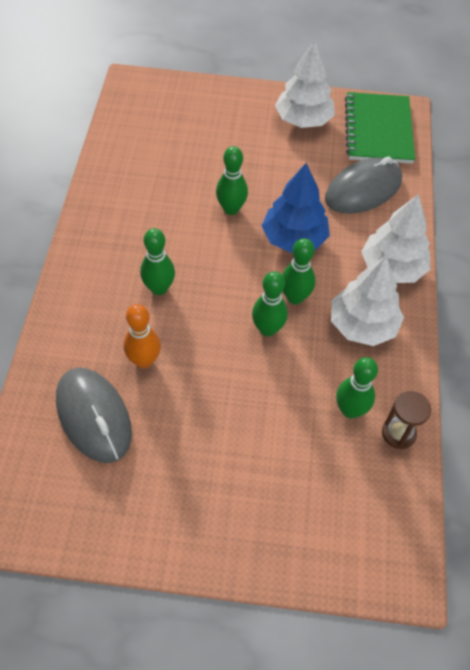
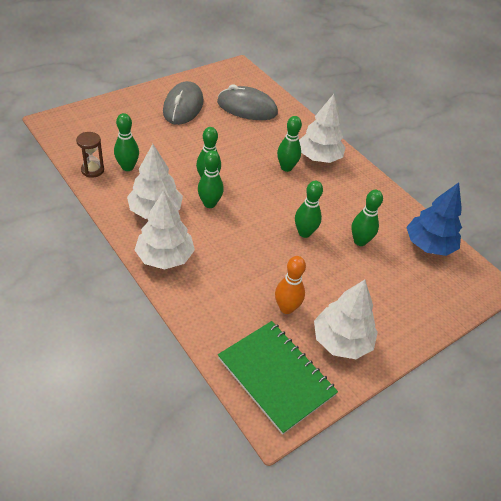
camera: 135 degrees right, 10 degrees down
orange bowling pin [123,304,161,368] -> orange bowling pin moved to [275,256,306,314]
blue tree [262,163,330,253] -> blue tree moved to [407,183,462,256]
grey mouse [325,157,402,214] -> grey mouse moved to [163,81,204,125]
none -> white tree [299,94,346,163]
none -> green bowling pin [351,190,383,246]

